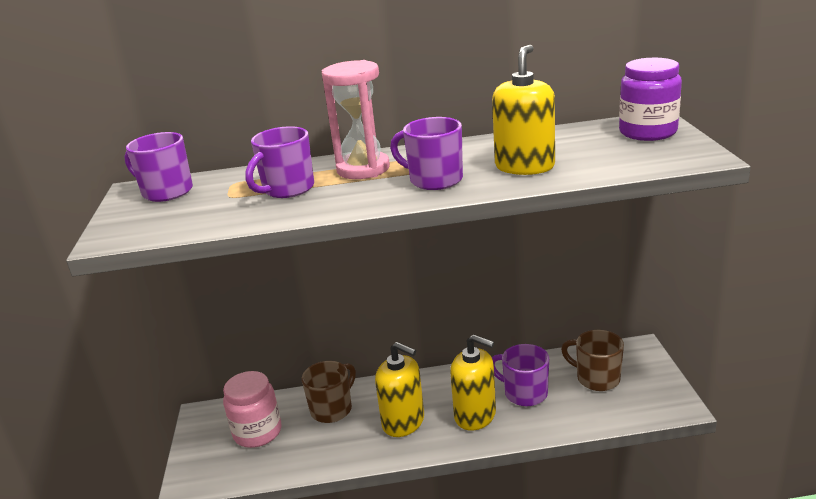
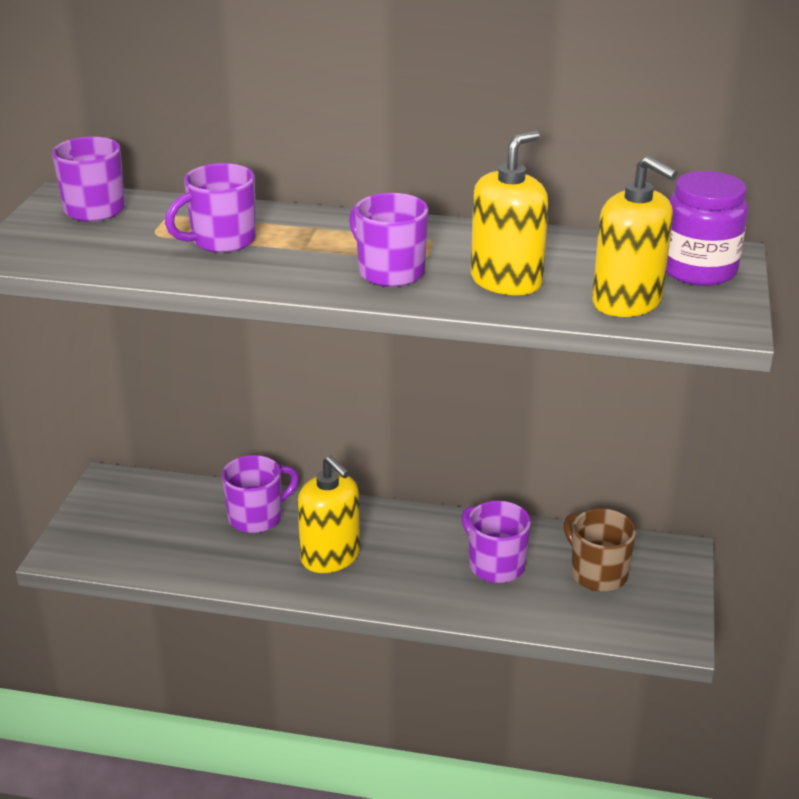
camera: 15 degrees right, 5 degrees up
pink jar [223,371,281,448] -> none
brown mug [302,361,356,423] -> purple mug [222,455,299,533]
pink hourglass [321,60,390,179] -> none
yellow soap dispenser [450,334,496,431] -> yellow soap dispenser moved to [592,156,678,317]

